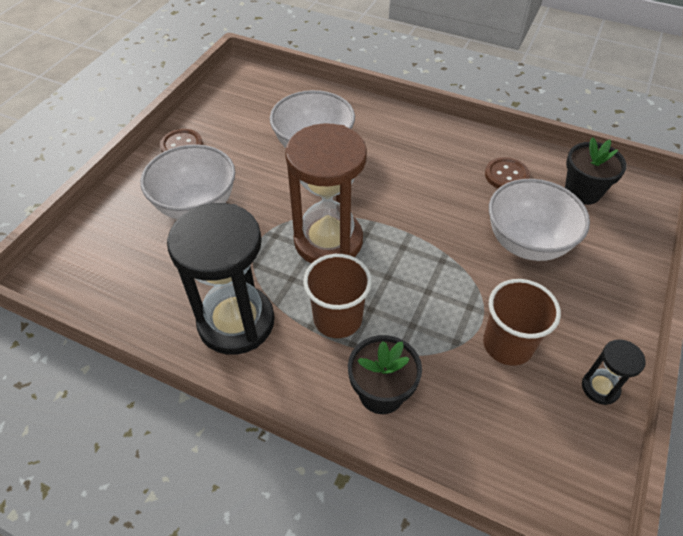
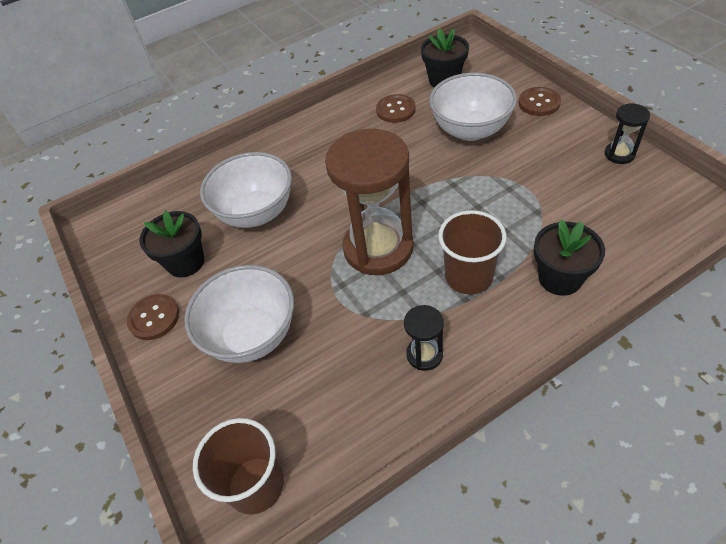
camera: 50 degrees left, 0 degrees up
black hourglass [167,203,275,355] -> black hourglass [404,305,444,371], size x0.45
brown cup [483,279,561,366] -> brown cup moved to [193,418,284,515]
none -> black flower pot [139,210,204,278]
none -> brown button [518,87,561,116]

